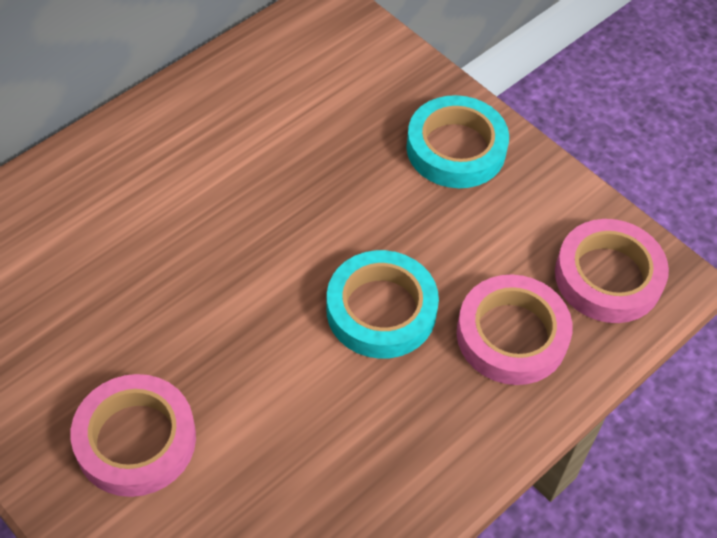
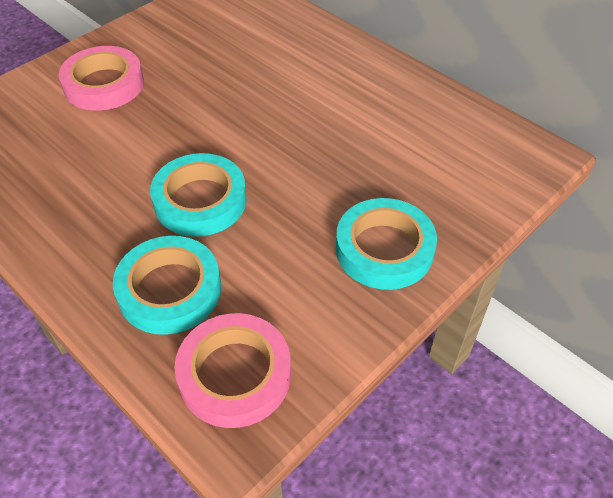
camera: 90 degrees right, 5 degrees down
pink tape [457,275,573,385] -> turquoise tape [113,236,221,335]

